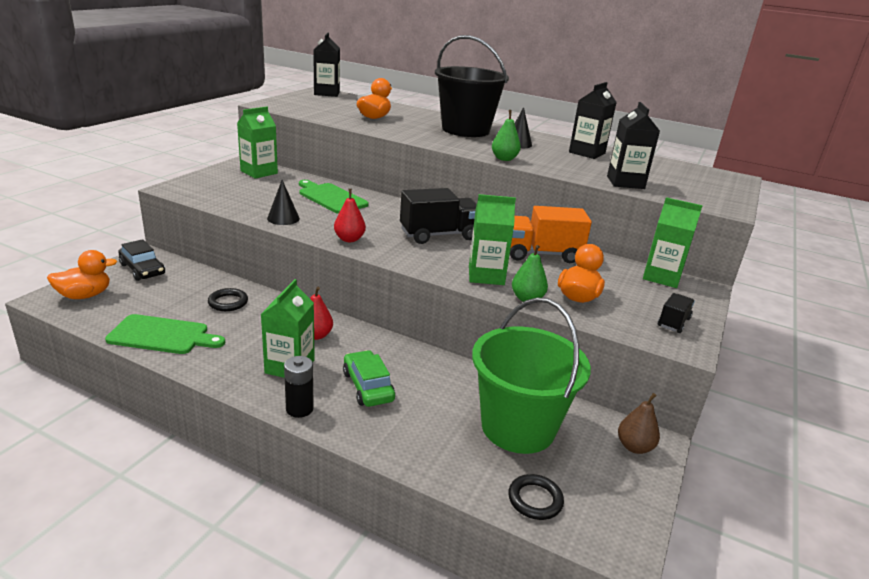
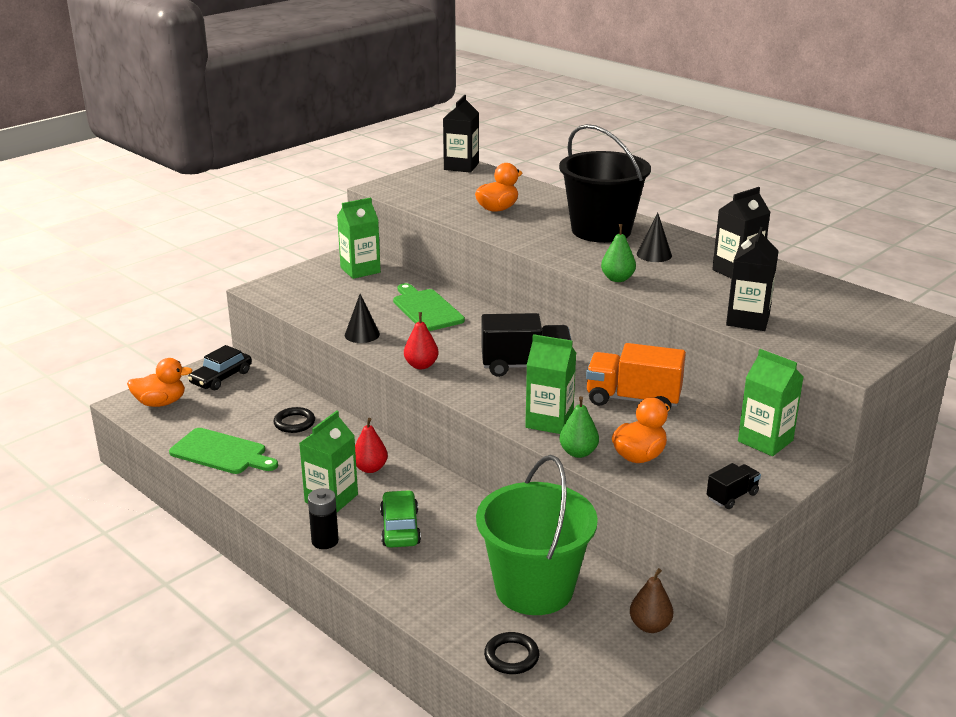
camera: 20 degrees right, 0 degrees up
black car [118,239,165,281] -> black car turned 60 degrees clockwise [188,345,252,390]

